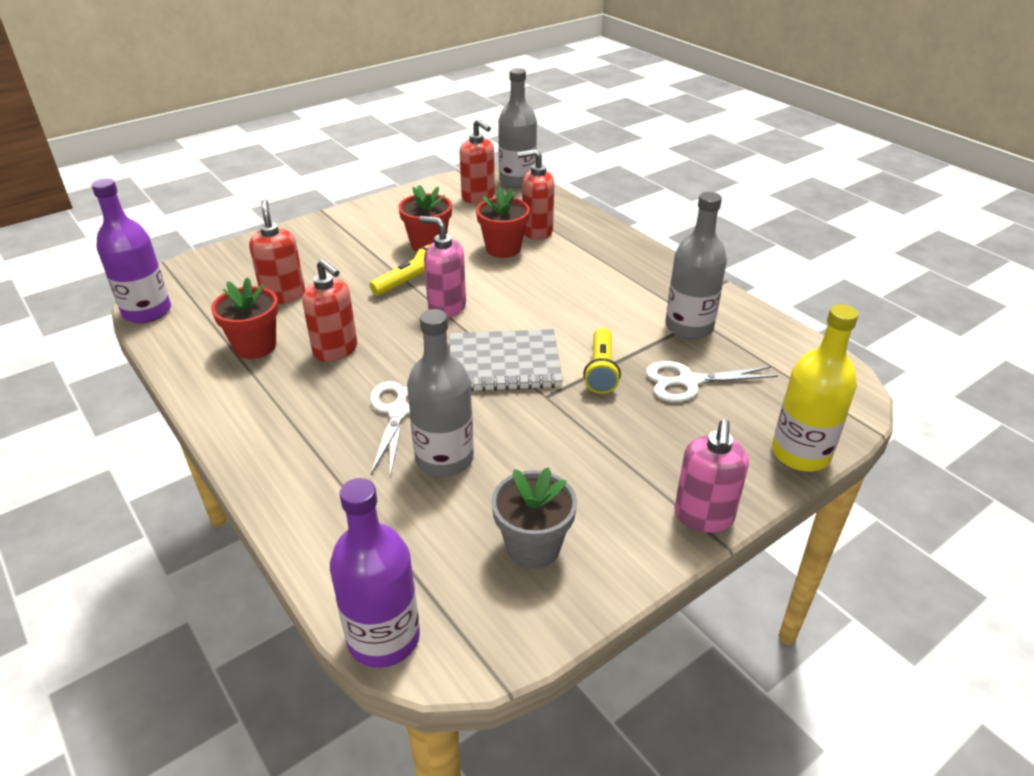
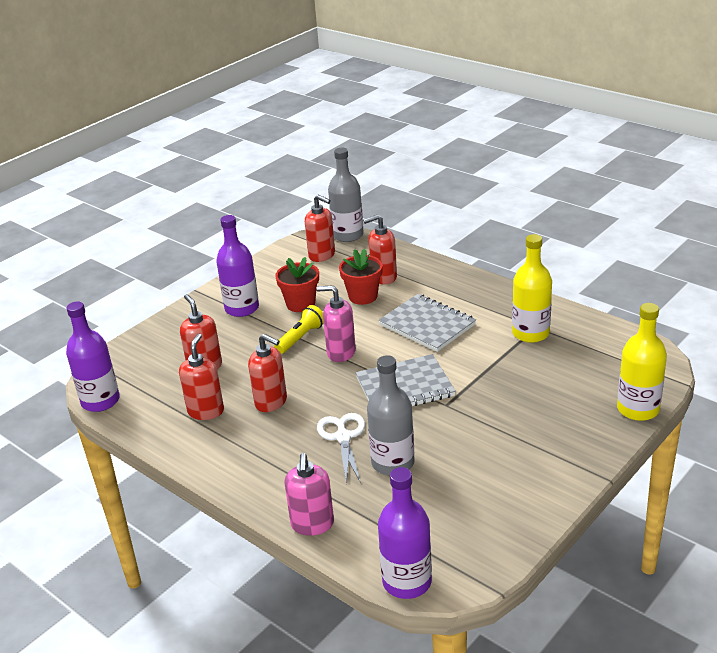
camera: 10 degrees left, 5 degrees down
red flower pot [211,277,279,359] -> red soap dispenser [179,334,224,420]
grey flower pot [491,467,577,569] -> none
yellow flashlight [583,328,621,394] -> none
white scissors [646,361,778,402] -> none
grey bottle [665,192,727,339] -> yellow bottle [512,234,552,343]
pink soap dispenser [674,419,749,533] -> pink soap dispenser moved to [284,453,334,536]
none -> purple bottle [216,215,259,317]
none -> grey notebook [379,294,476,352]

